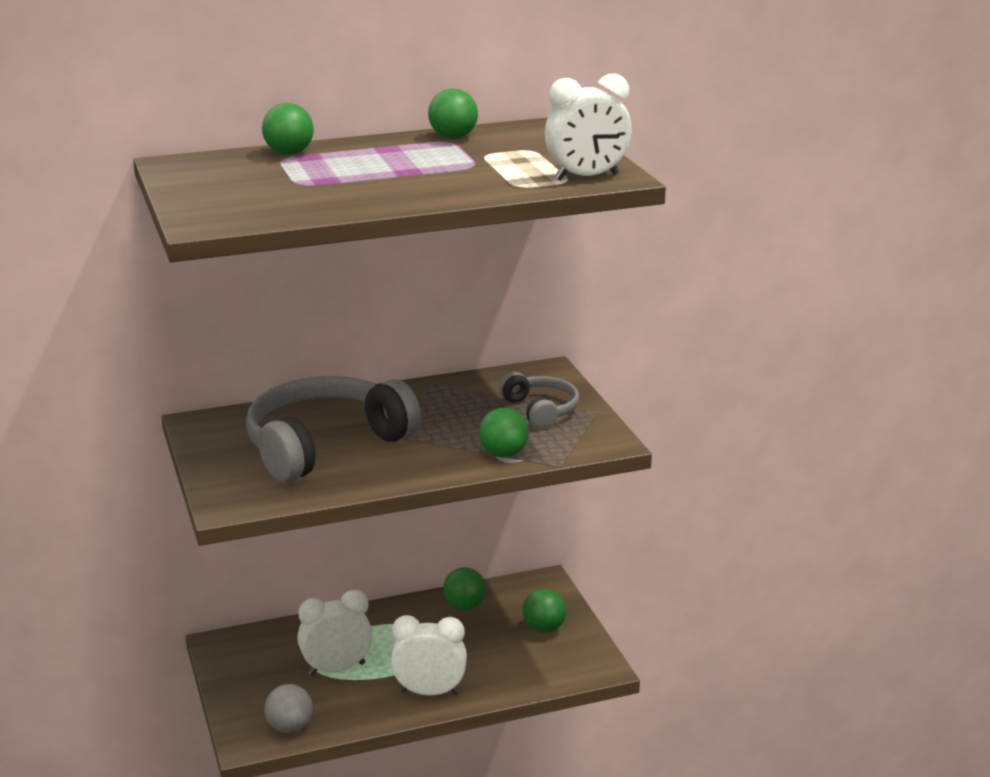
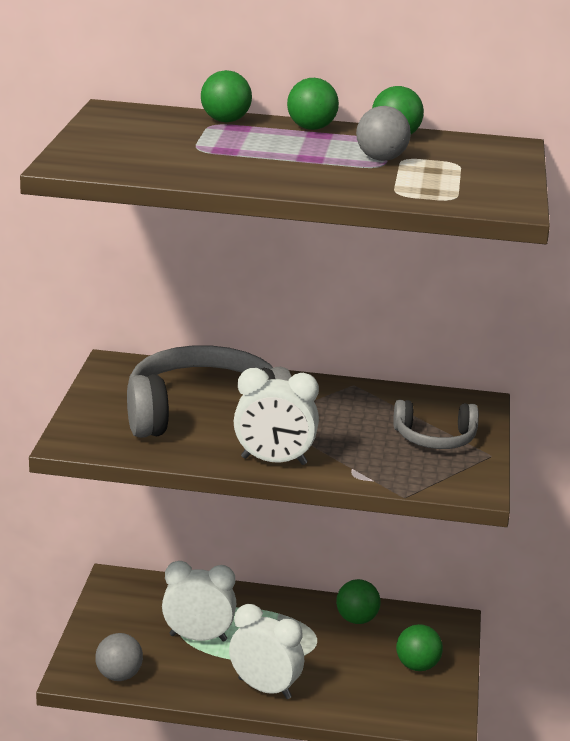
camera: 25 degrees right, 0 degrees up
green ball [479,408,529,458] -> green ball moved to [287,78,339,130]
grey headphones [499,372,580,429] -> grey headphones turned 90 degrees clockwise [393,400,479,449]
white clock [545,73,632,181] -> white clock moved to [234,368,319,465]
none -> grey ball [356,106,411,161]

